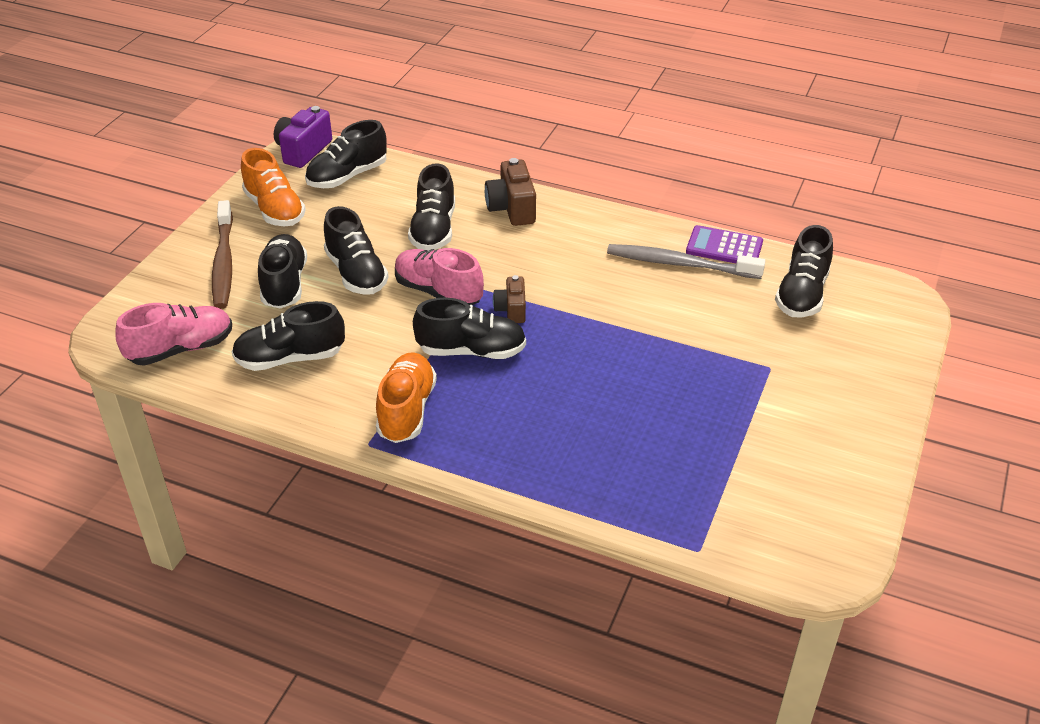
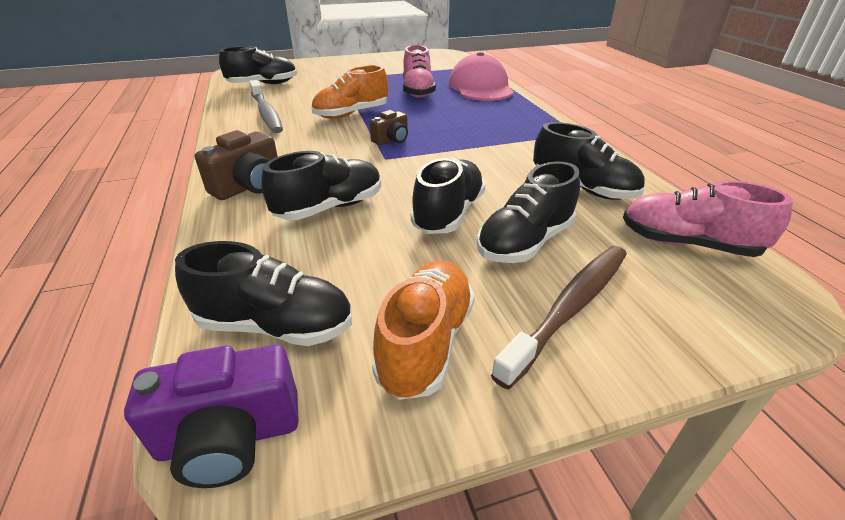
camera: 130 degrees left, 5 degrees down
orange shoe [376,352,437,443] -> orange shoe moved to [312,65,388,119]
pink shoe [395,248,484,305] -> pink shoe moved to [403,45,436,98]
black shoe [413,298,526,359] -> none
purple calculator [686,225,763,263] -> none
none -> pink cap [448,52,514,101]

